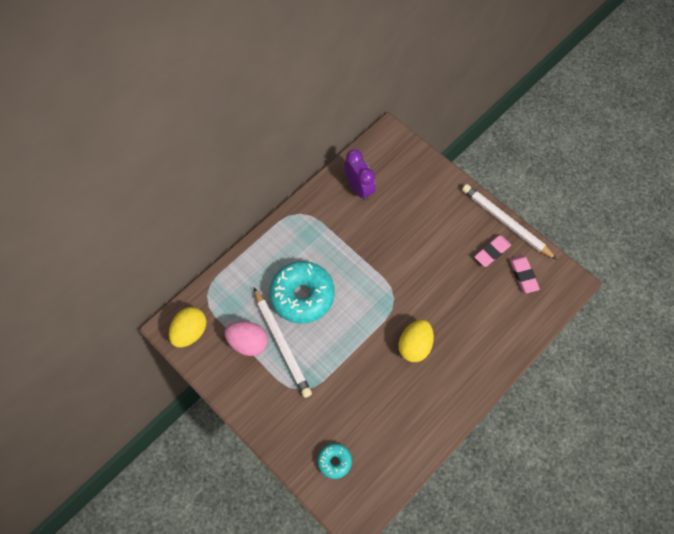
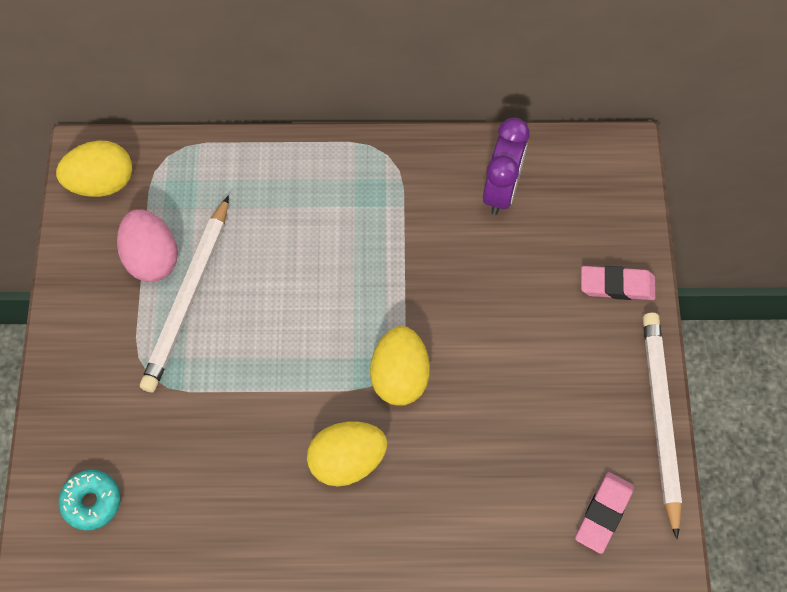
camera: 45 degrees right, 0 degrees up
turquoise donut [269,261,334,323] -> none
pink eraser [474,235,511,267] -> pink eraser moved to [581,266,656,300]
none -> yellow egg [370,326,430,406]

